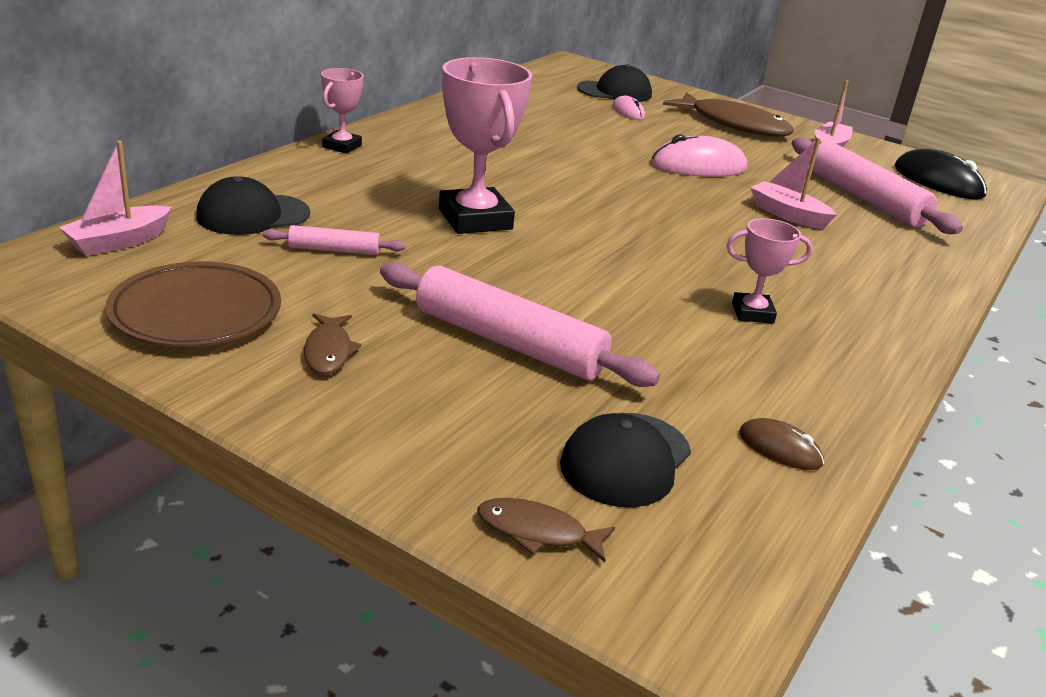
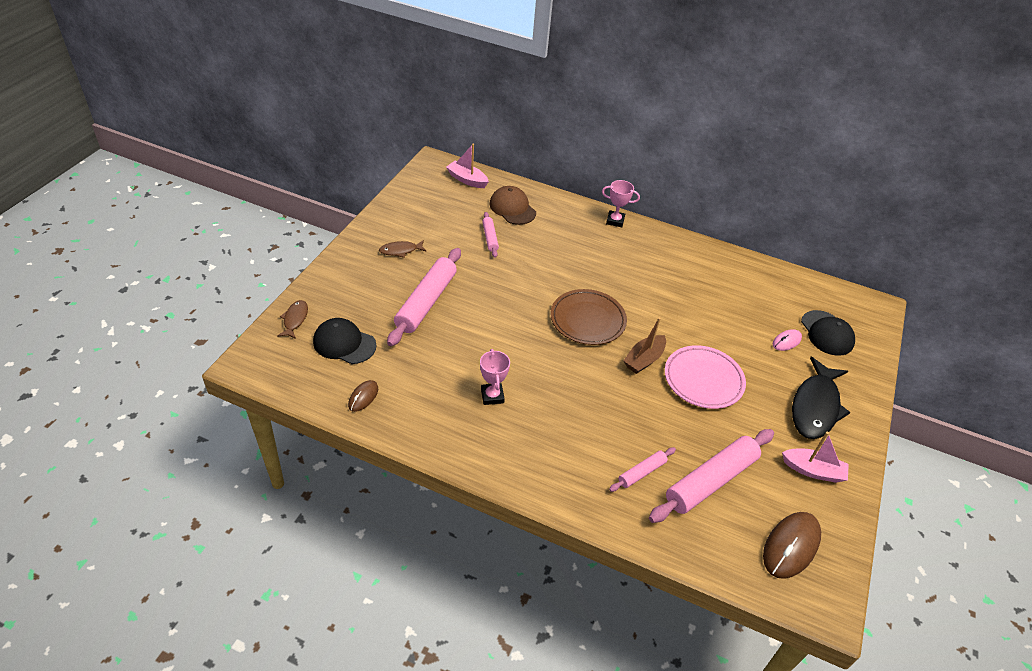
camera: 80 degrees right, 15 degrees up
brown plate [105,261,281,347] -> brown plate moved to [551,289,627,345]
black cap [196,176,310,235] -> brown cap [489,186,536,225]
pink trophy [439,57,532,234] -> none
pink mouse [651,134,747,177] -> pink plate [665,345,746,409]
brown fish [663,92,794,137] -> black fish [792,357,851,439]
pink boat [750,138,837,229] -> none
black mouse [895,149,987,200] -> brown mouse [763,512,821,579]
none -> pink rolling pin [609,447,676,492]
none -> brown boat [623,318,666,374]

